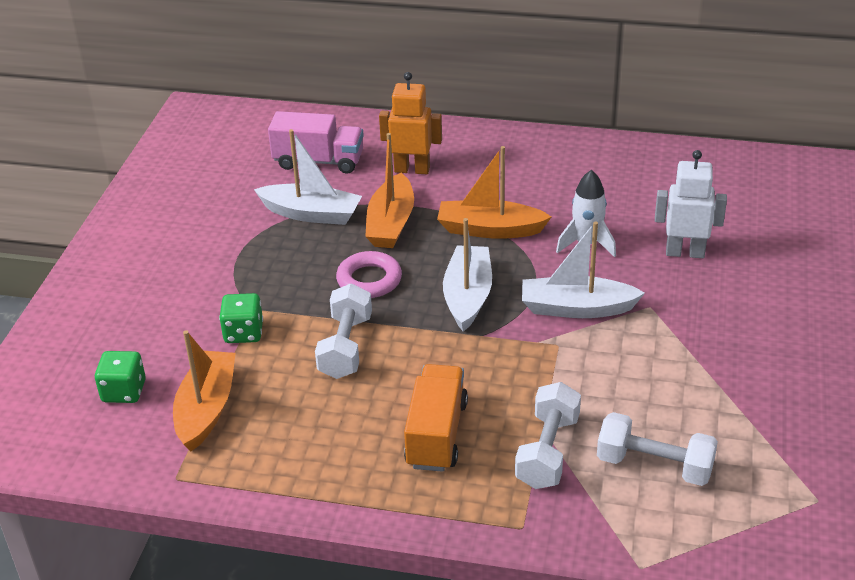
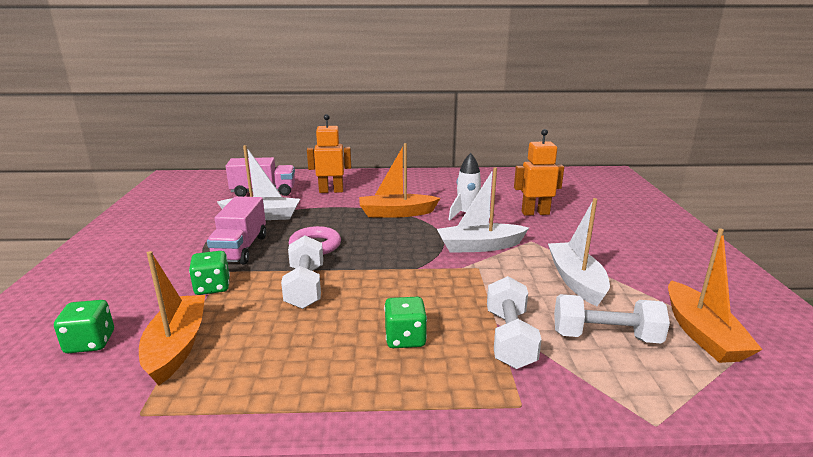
camera: 15 degrees left, 15 degrees down
orange boat [365,133,414,248] -> orange boat moved to [668,228,763,363]
orange truck [404,364,468,472] -> green dice [384,297,427,348]
white boat [443,218,492,332] -> white boat moved to [548,198,610,306]
white robot [655,150,727,258] -> orange robot [514,129,564,216]
none -> pink truck [207,196,266,264]

